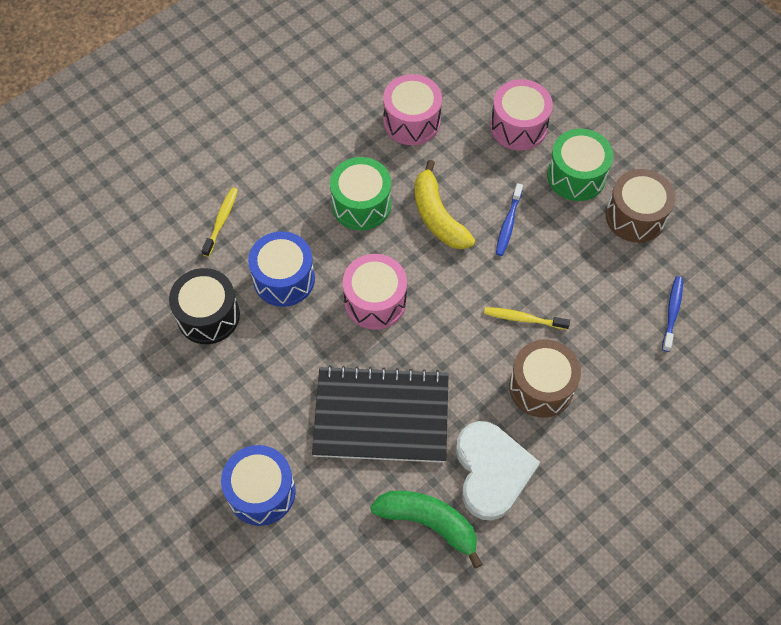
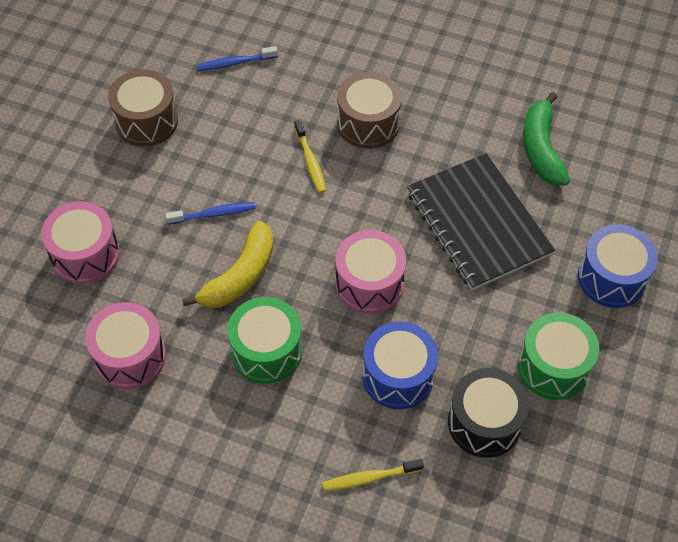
camera: 120 degrees left, 5 degrees down
white heart [456,421,540,520] -> none
green drum [547,129,613,201] -> green drum moved to [518,313,599,400]

